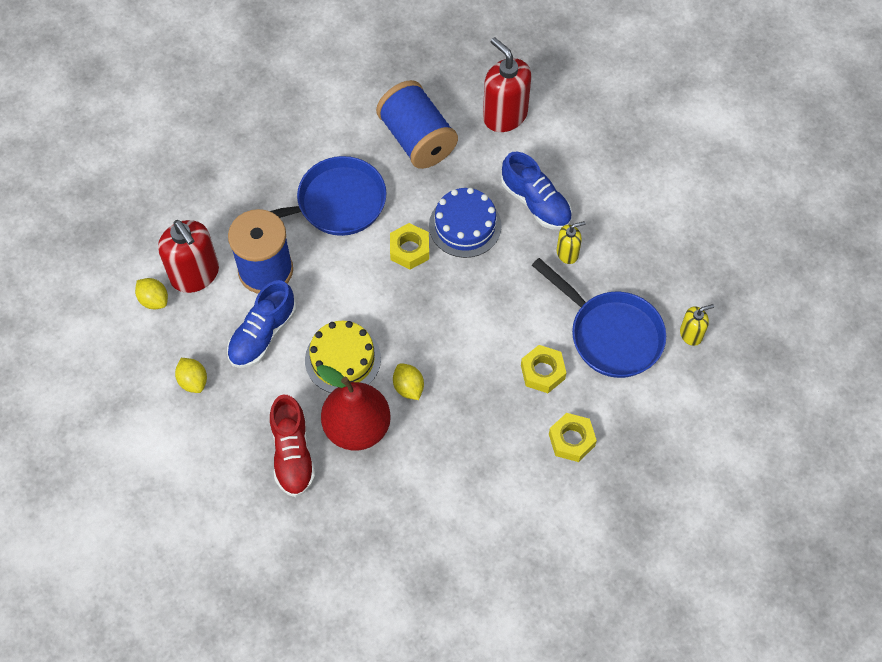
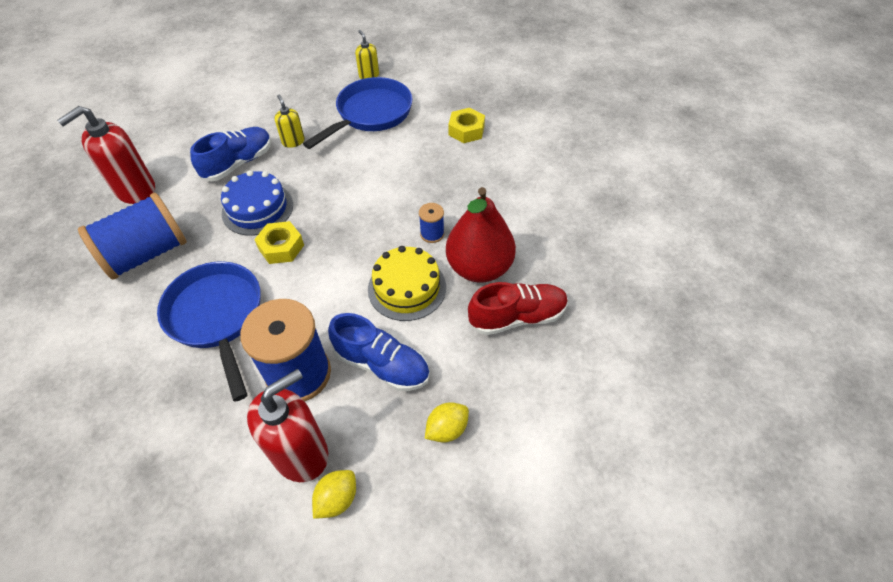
camera: 95 degrees left, 10 degrees down
yellow lemon [393,363,424,400] -> blue spool [419,203,444,243]
yellow nut [521,345,566,393] -> none

